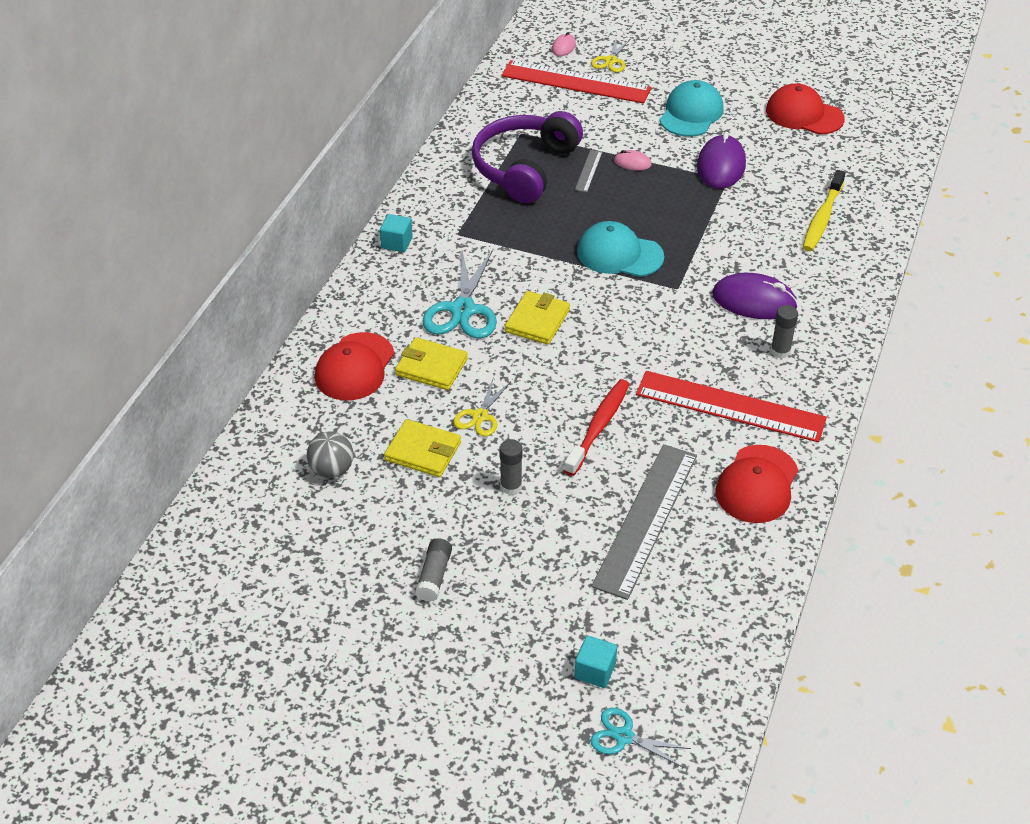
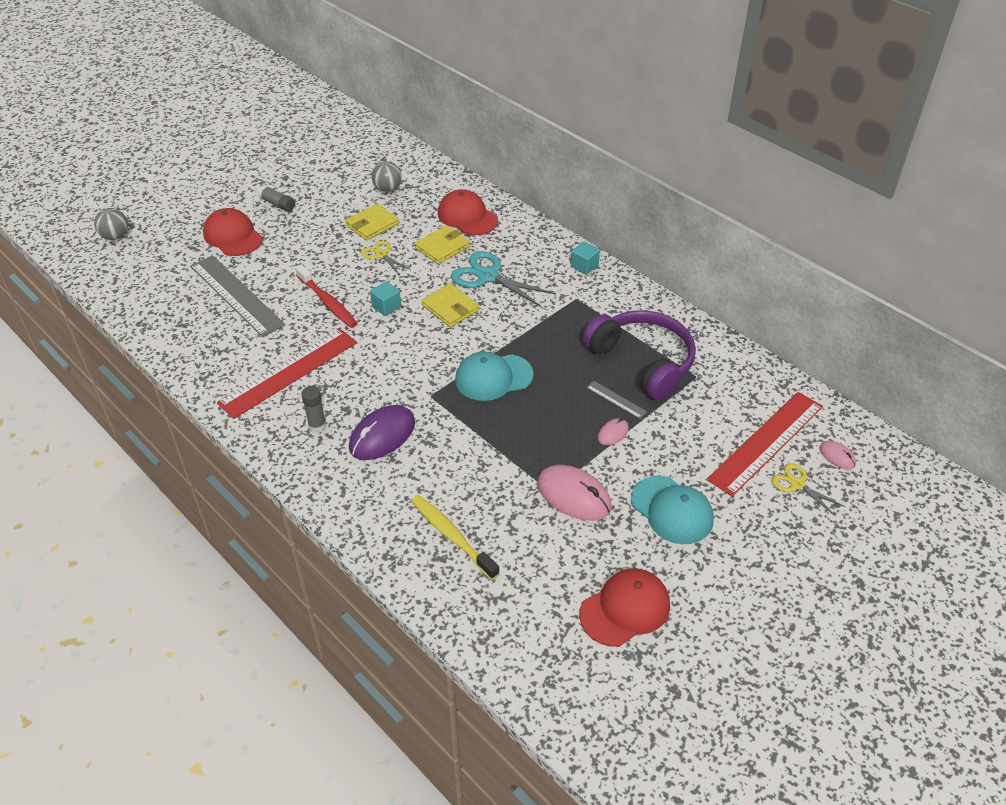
camera: 115 degrees right, 0 degrees up
grey glue stick [499,439,523,495] -> none
turquoise cube [575,635,617,688] -> turquoise cube moved to [370,281,401,316]
turquoise cap [577,221,664,277] -> turquoise cap turned 150 degrees counterclockwise [455,351,534,401]
turquoise scissors [590,708,691,768] -> grey ball [94,208,128,240]
purple mouse [697,132,746,189] -> pink mouse [537,465,611,521]
red cap [716,445,798,523] -> red cap moved to [203,208,263,256]

